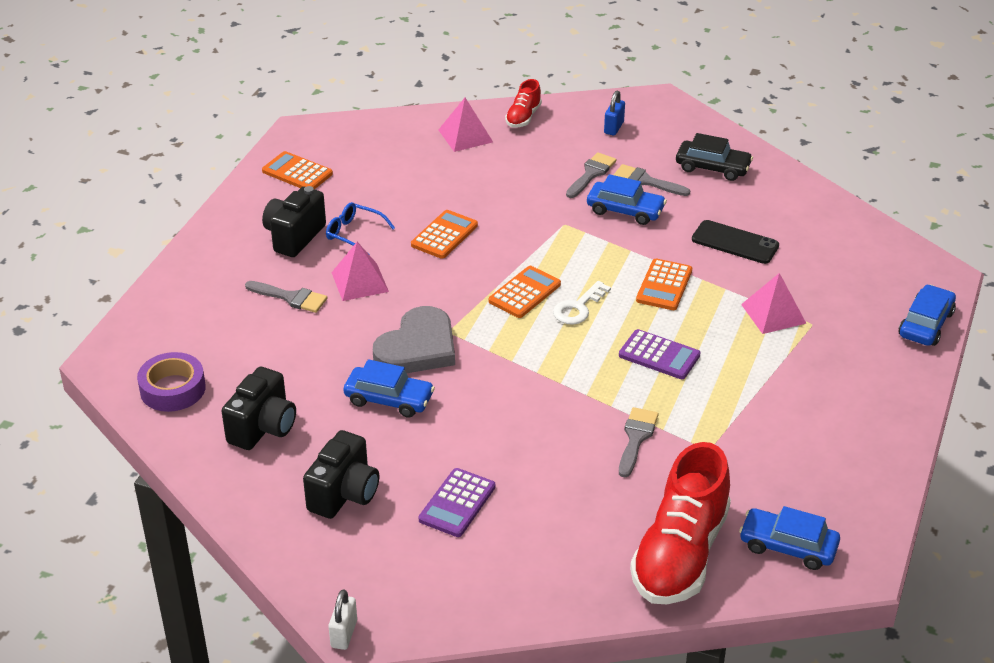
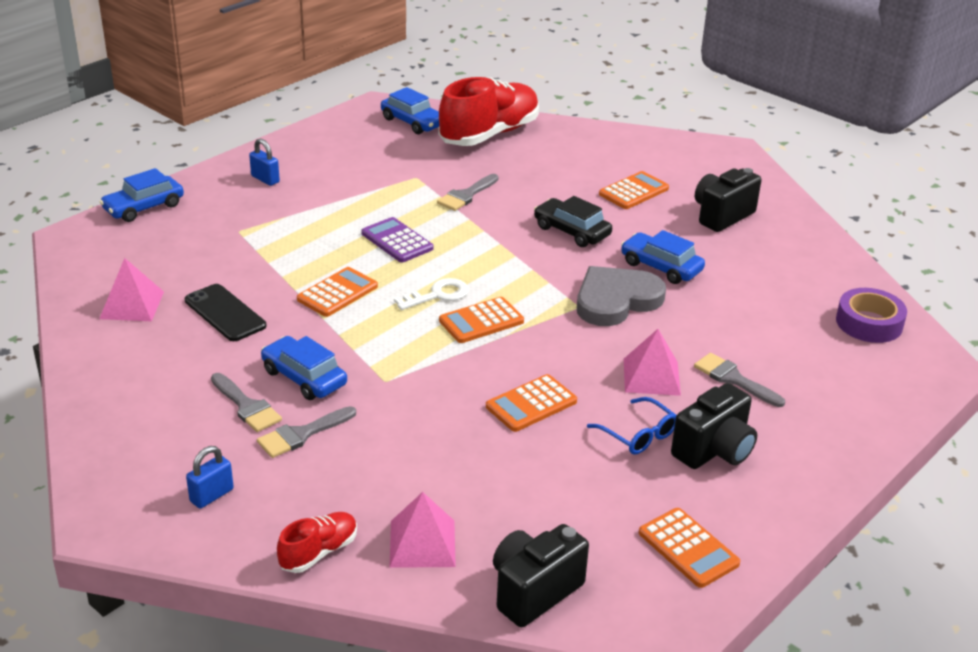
camera: 160 degrees left, 5 degrees down
black camera [222,367,296,450] -> black camera moved to [493,524,589,627]
white padlock [329,589,357,650] -> none
purple calculator [419,468,495,537] -> orange calculator [599,171,669,209]
black car [676,133,753,181] -> black car moved to [534,196,612,247]
pink pyramid [741,273,807,334] -> pink pyramid moved to [99,258,164,321]
none -> blue padlock [249,139,280,186]

